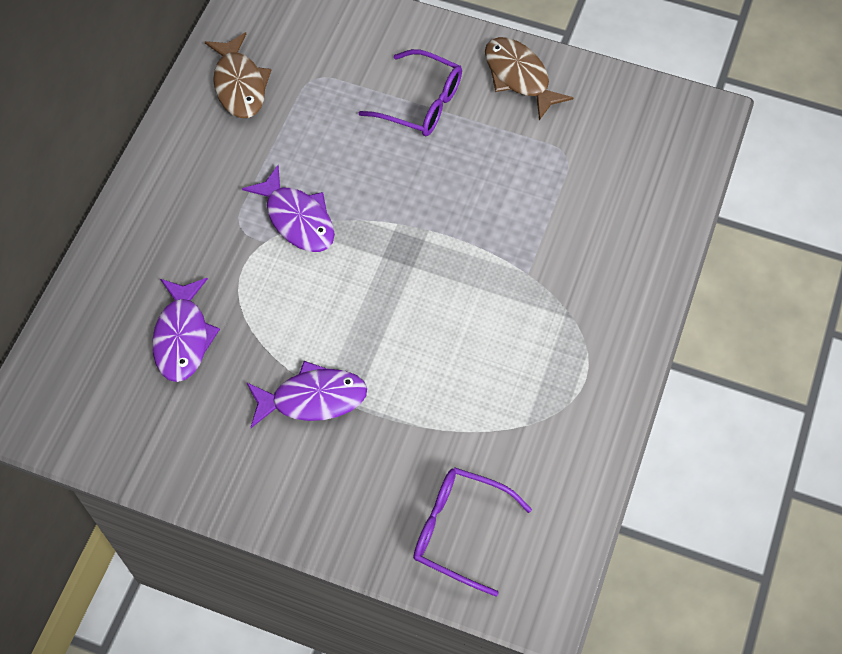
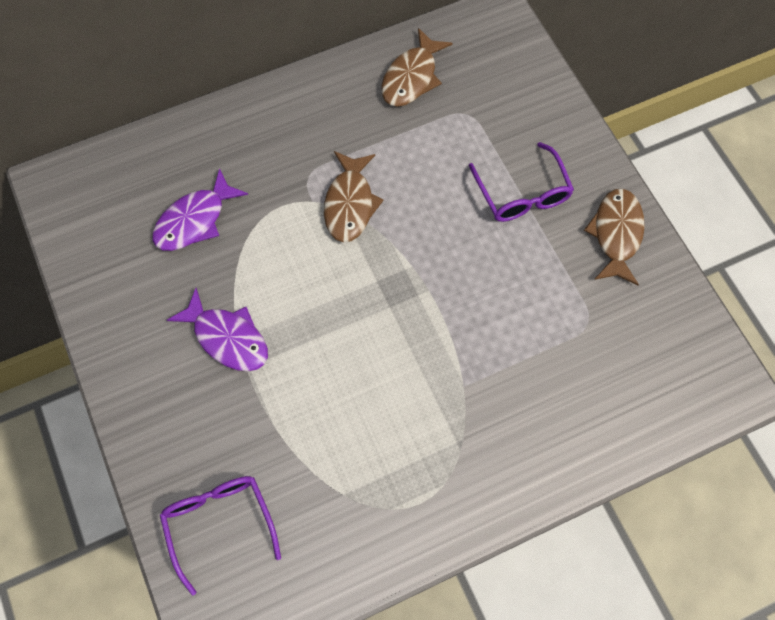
camera: 45 degrees right, 5 degrees up
purple fish [242,165,335,252] -> brown fish [324,151,384,242]

